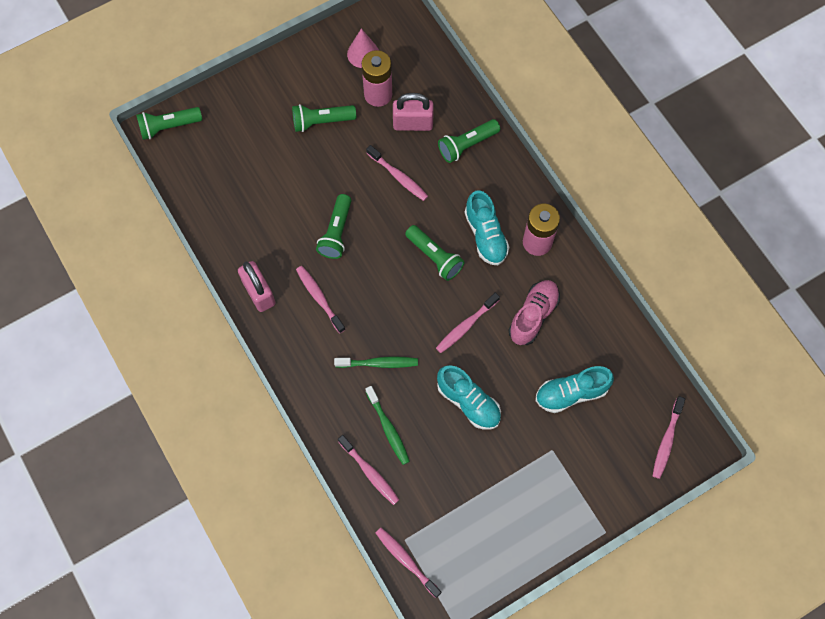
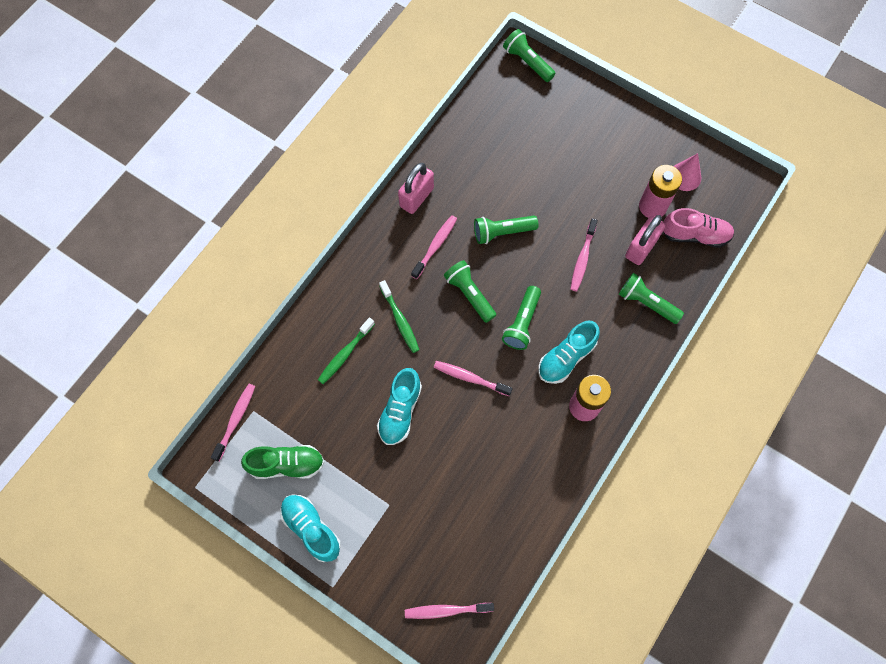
camera: 65 degrees right, 0 degrees up
green flashlight [292,104,356,132] -> green flashlight moved to [444,260,496,323]
pink toothbrush [338,435,399,505] -> none
pink padlock [393,93,434,131] -> pink padlock turned 60 degrees clockwise [625,215,665,265]
pink shoe [509,280,560,345] -> pink shoe moved to [663,208,734,248]
turquoise shoe [535,366,614,413] -> turquoise shoe moved to [280,494,341,562]
none -> green shoe [241,445,324,479]

